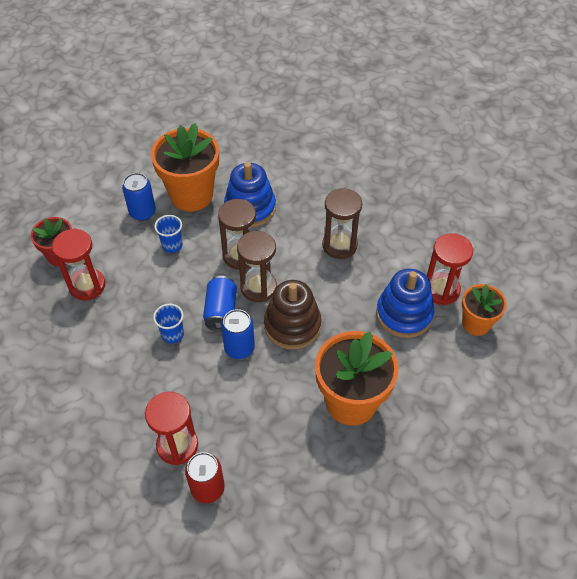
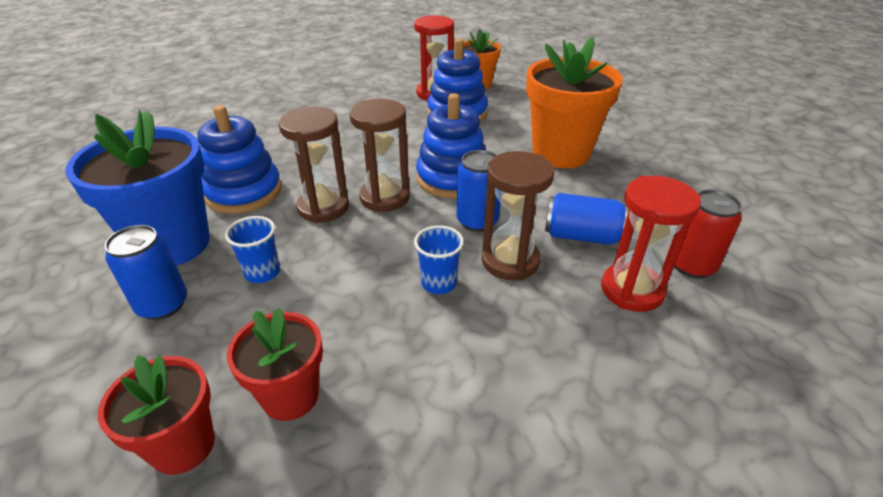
camera: 80 degrees left, 15 degrees down
red hourglass [52,228,105,300] -> red flower pot [227,308,323,421]
orange flower pot [151,123,219,212] -> blue flower pot [65,109,210,266]
blue can [203,276,237,331] -> blue can moved to [545,193,629,245]
brown stacking toy [264,280,321,350] -> blue stacking toy [416,93,486,199]
brown hourglass [322,188,362,259] -> brown hourglass moved to [482,151,554,281]

